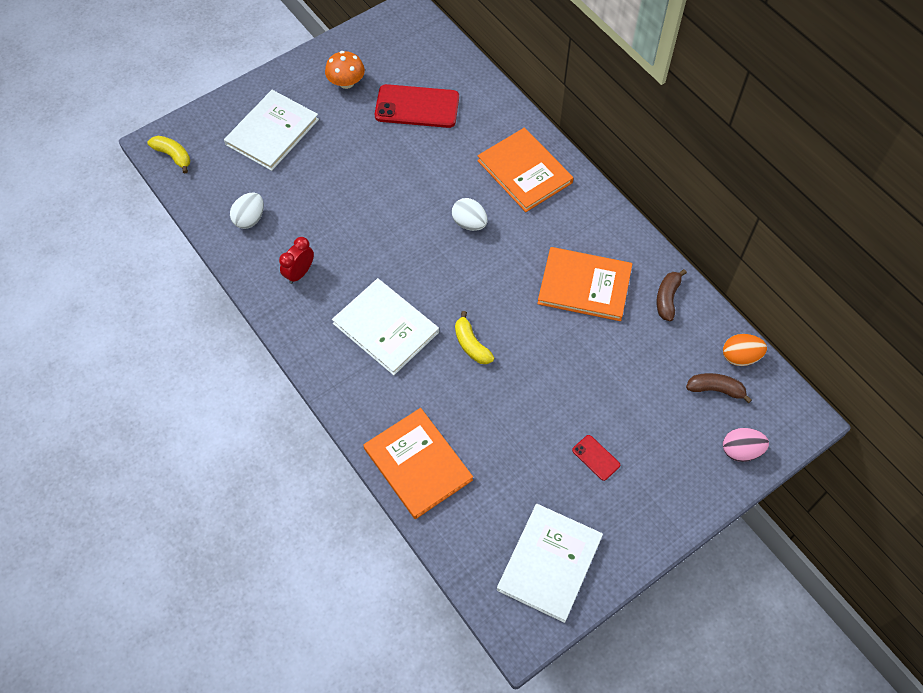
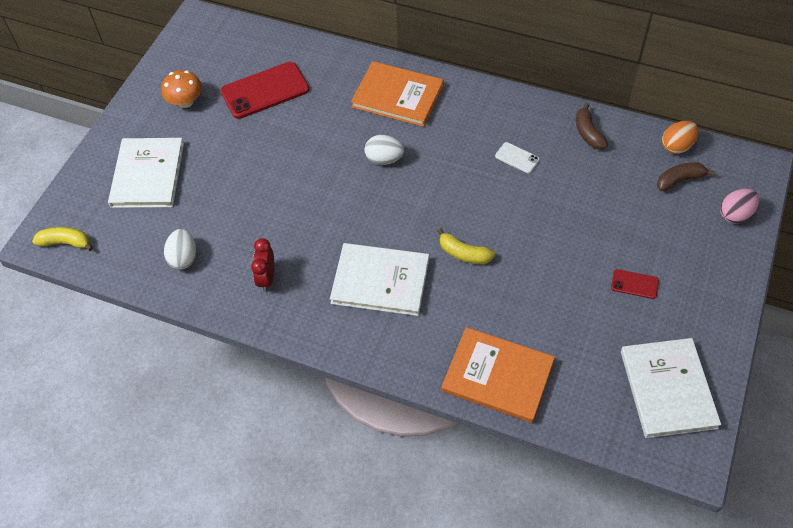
camera: 30 degrees left, 5 degrees down
orange book [537,247,632,321] -> white phone [495,142,540,173]

